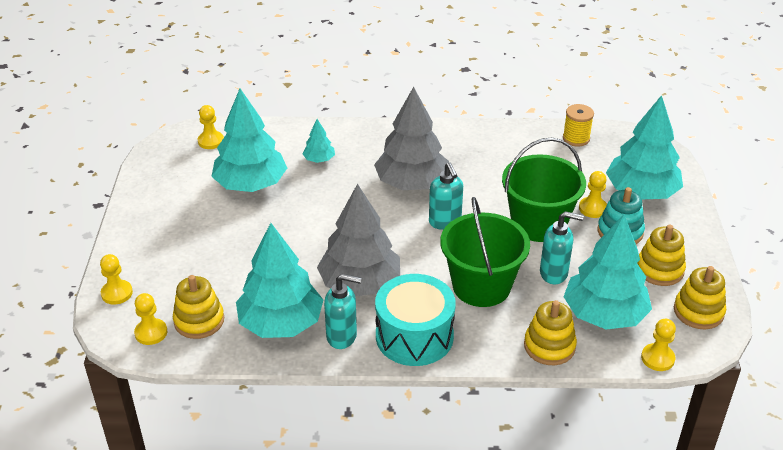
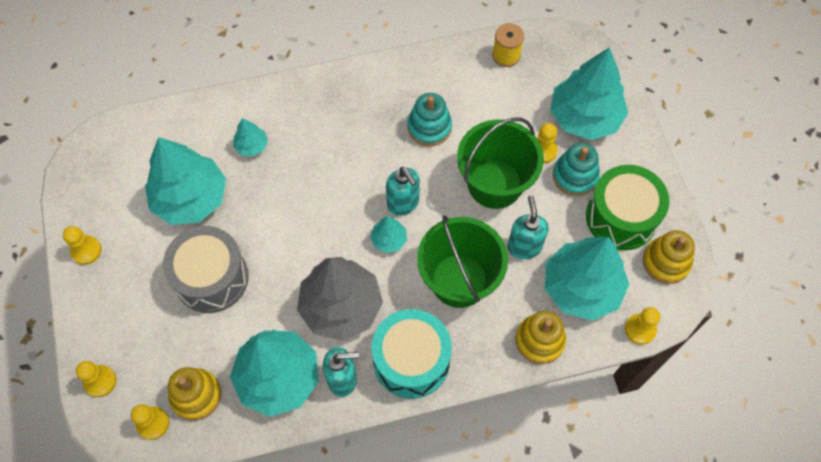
camera: 15 degrees left, 25 degrees up
yellow pawn [198,105,224,149] -> yellow pawn moved to [63,226,102,265]
grey tree [374,87,449,190] -> none
turquoise soap dispenser [540,211,584,284] -> turquoise soap dispenser turned 90 degrees counterclockwise [508,195,549,259]
yellow stacking toy [637,225,686,286] -> green drum [586,165,669,250]
none -> grey drum [163,226,249,313]
none -> turquoise tree [370,216,407,253]
none -> turquoise stacking toy [408,93,452,146]

